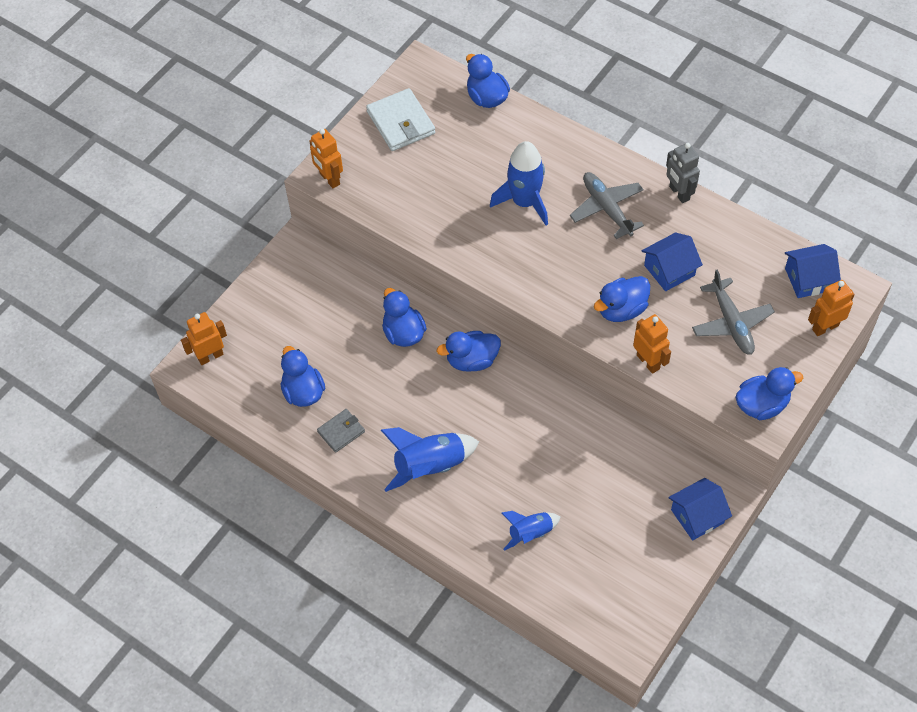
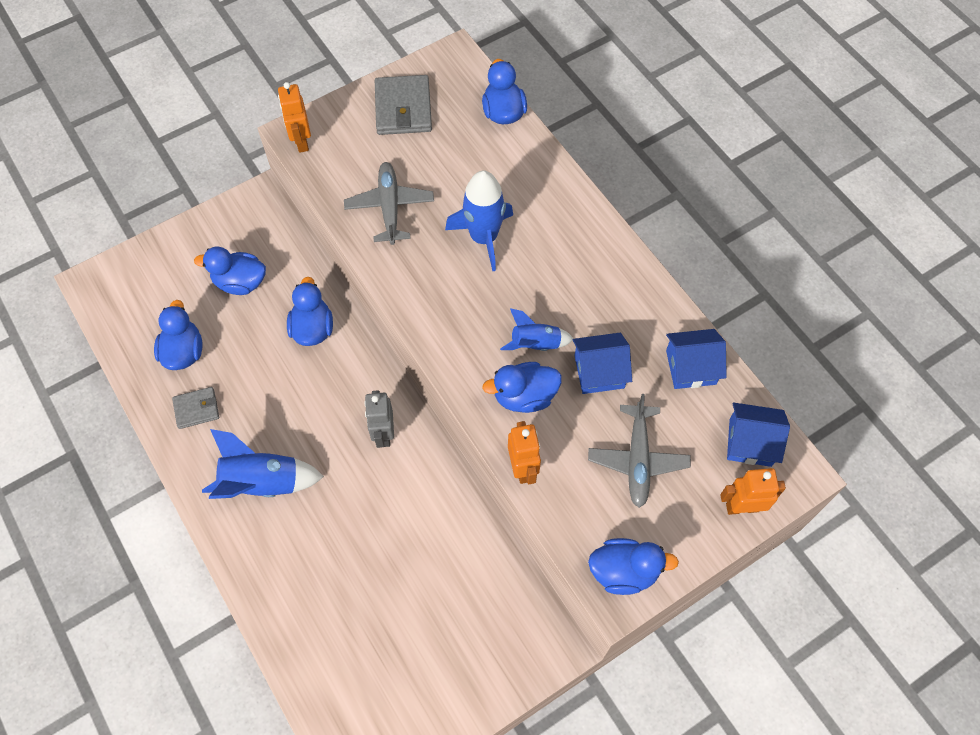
camera: 20 degrees right, 5 degrees up
orange robot [181,312,227,365] -> none
white wallet [366,88,435,151] -> grey wallet [375,75,432,135]
blue duck [437,331,501,372] -> blue duck moved to [194,246,266,295]
blue rocket [502,511,560,551] -> blue rocket moved to [500,308,574,351]
grey plane [570,172,644,239] -> grey plane moved to [344,162,434,245]
grey robot [666,143,700,203] -> grey robot moved to [364,390,394,448]
blue house [668,478,732,541] -> blue house moved to [666,329,727,389]

